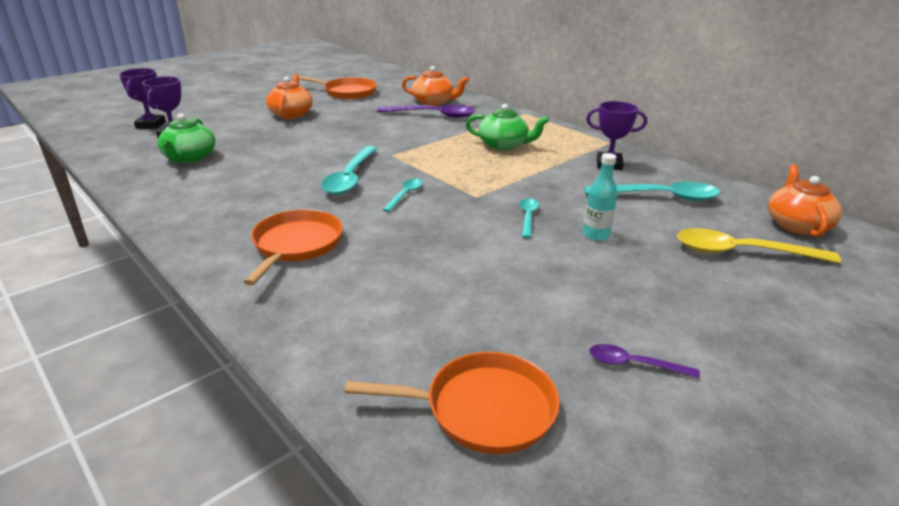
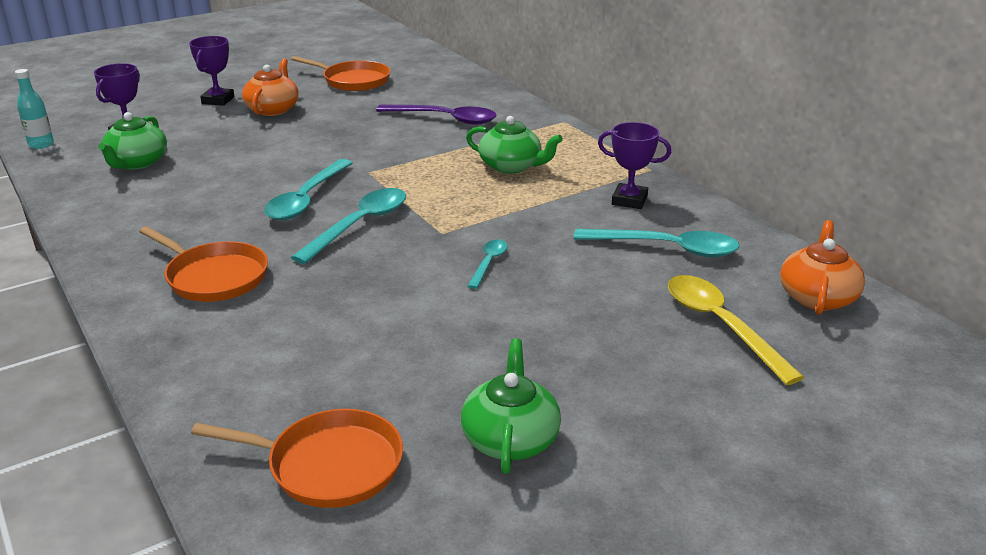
camera: 10 degrees right, 0 degrees up
purple trophy [119,68,166,129] -> purple trophy moved to [189,36,235,106]
orange pan [244,209,343,286] -> orange pan turned 105 degrees clockwise [139,226,268,302]
turquoise spoon [382,178,423,212] -> turquoise spoon [291,188,406,264], size x1.89
orange teapot [402,66,469,106] -> none
turquoise bottle [583,153,618,241] -> turquoise bottle moved to [15,69,54,149]
purple spoon [589,344,700,379] -> green teapot [461,339,561,474]
yellow spoon [677,228,841,263] -> yellow spoon turned 45 degrees clockwise [668,275,804,385]

